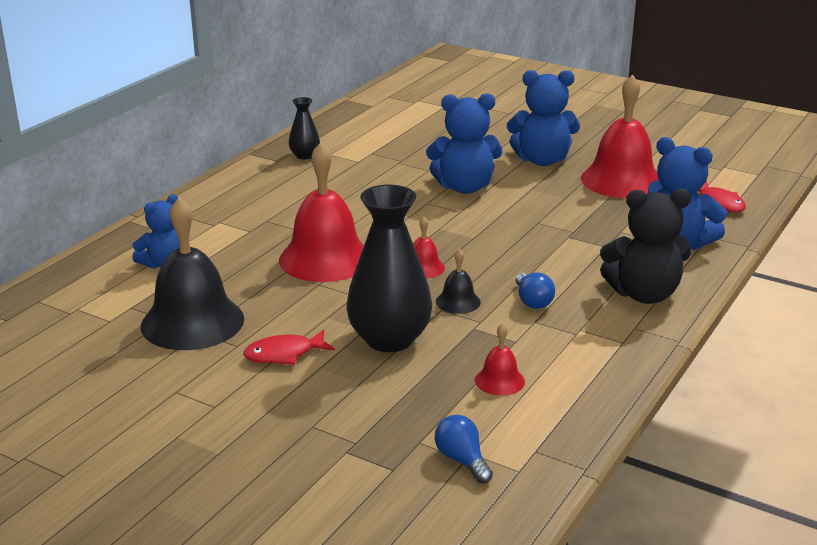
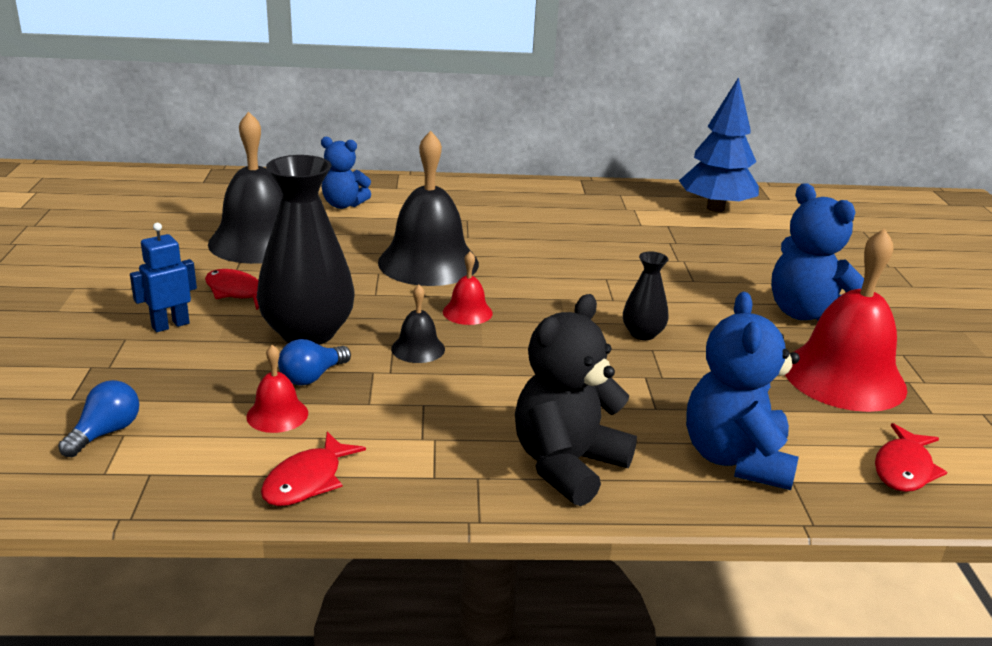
camera: 55 degrees right, 0 degrees up
red bell [279,142,364,282] -> black bell [378,131,479,286]
black vase [289,97,320,159] -> black vase moved to [623,252,669,340]
blue teddy bear [426,93,503,194] -> none
blue light bulb [515,272,555,309] -> blue light bulb moved to [278,339,351,386]
black teddy bear [600,189,691,304] -> black teddy bear turned 75 degrees clockwise [515,294,637,506]
none -> blue robot [130,223,197,332]
none -> red fish [261,432,366,506]
none -> blue tree [679,77,759,212]

